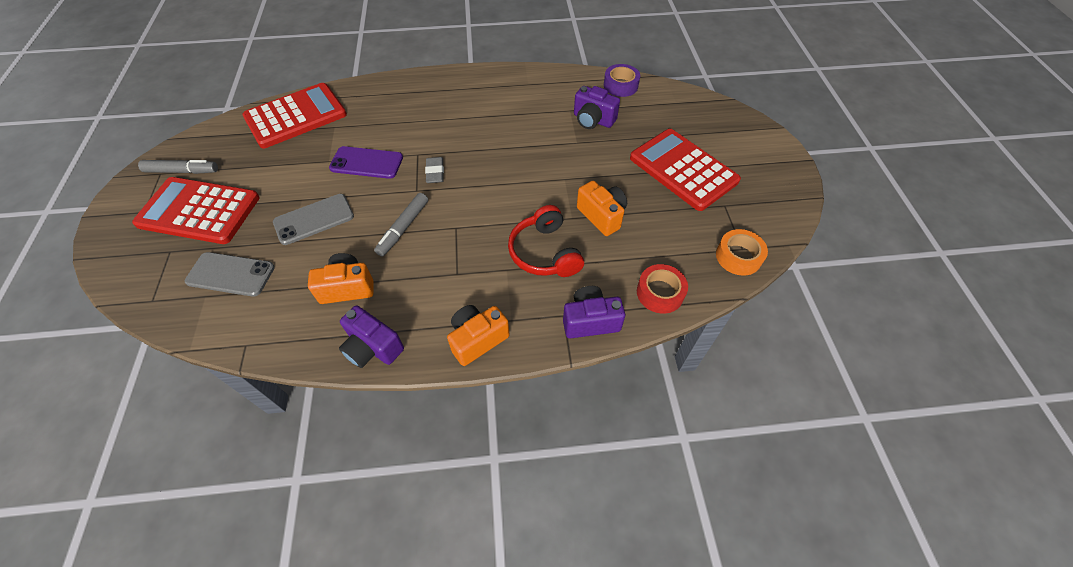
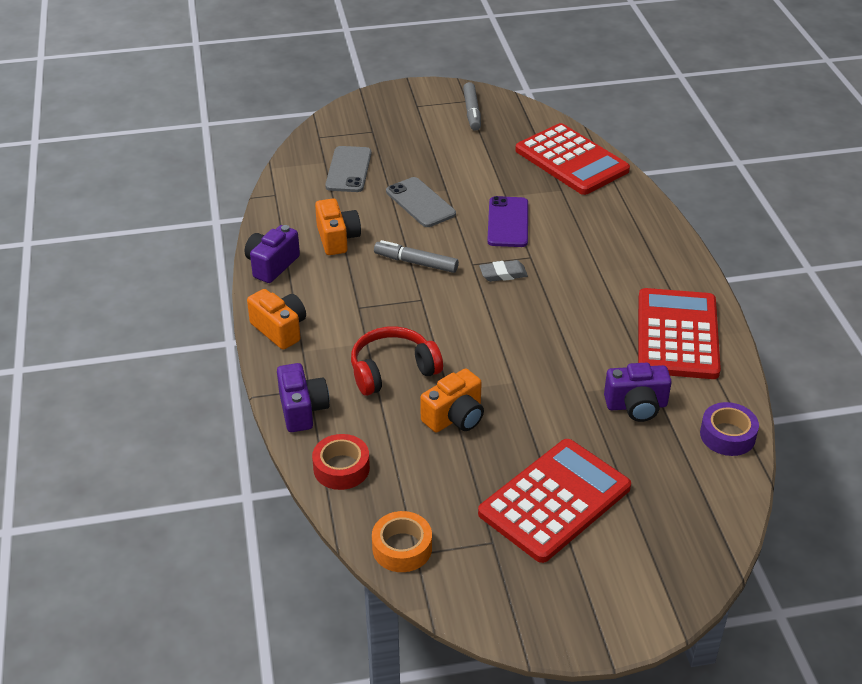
camera: 85 degrees right, 15 degrees down
red calculator [132,177,260,244] -> red calculator moved to [638,288,721,379]
purple camera [574,86,620,129] -> purple camera turned 120 degrees counterclockwise [604,363,672,422]

